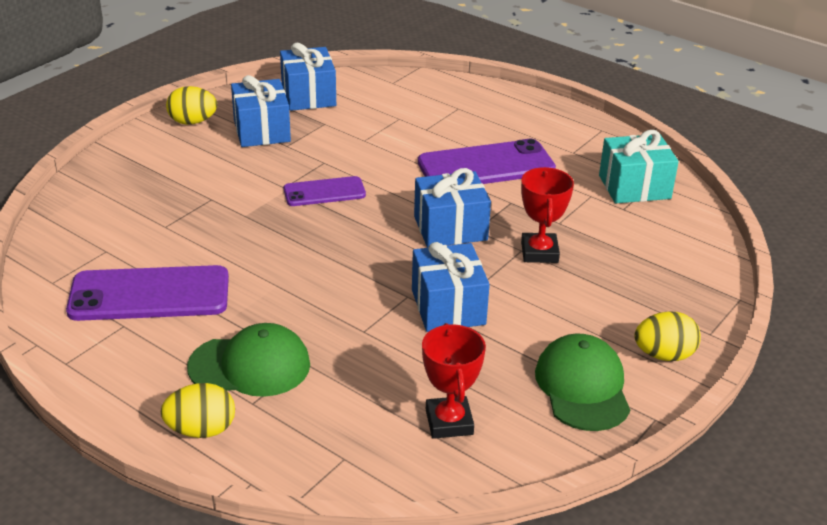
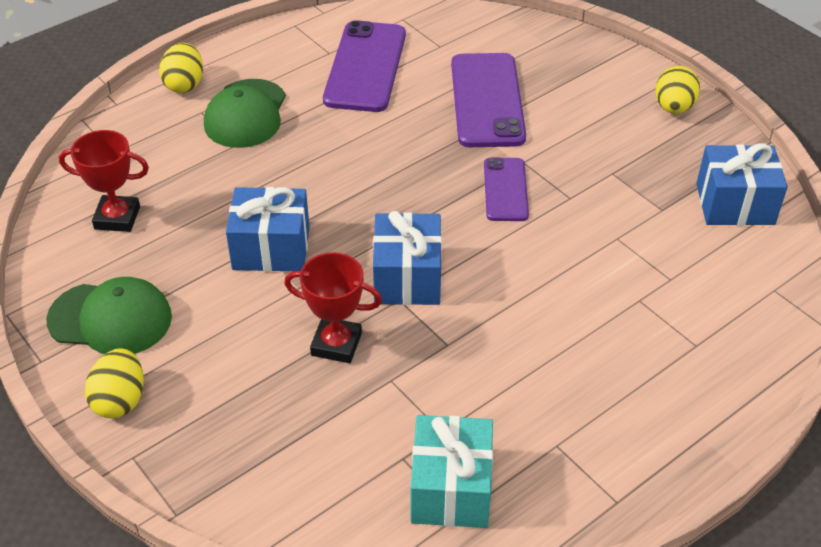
camera: 105 degrees right, 10 degrees up
blue gift [231,75,291,147] -> none
purple phone [418,139,556,184] -> purple phone moved to [451,53,526,147]

